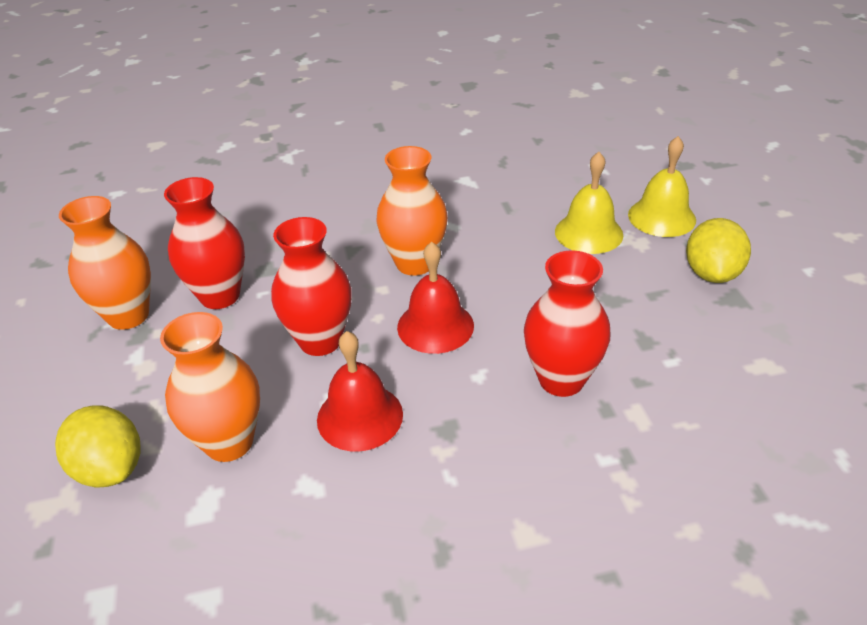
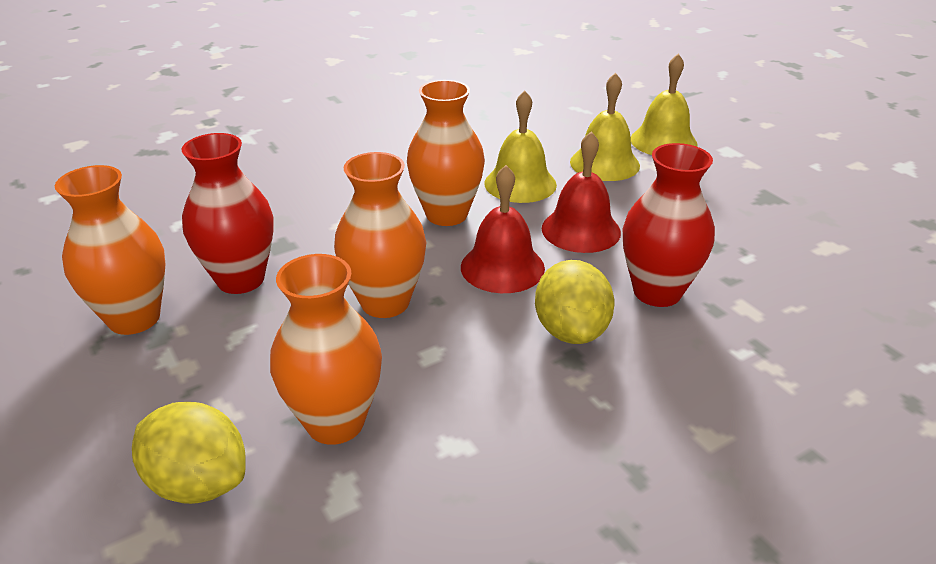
camera: 20 degrees left, 5 degrees down
red vase [271,217,352,356] -> orange vase [334,152,426,318]
red bell [317,331,403,451] -> red bell moved to [542,131,621,253]
yellow lemon [686,218,751,283] -> yellow lemon moved to [535,260,615,344]
none -> yellow bell [484,91,557,203]

